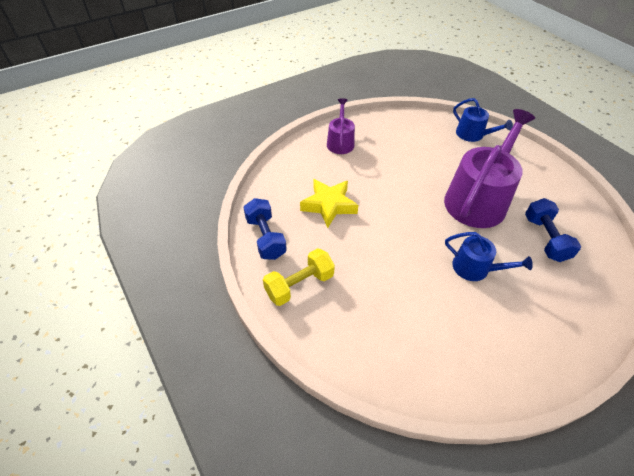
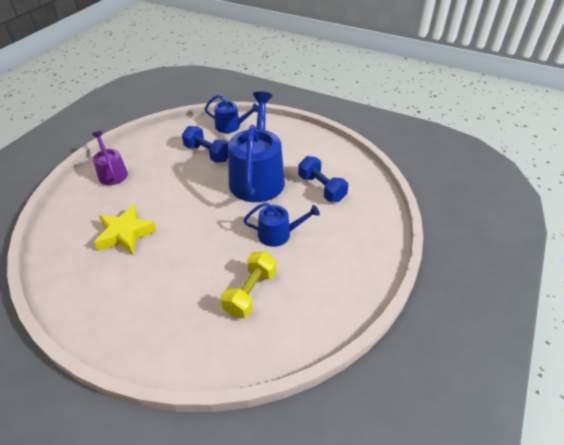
camera: 30 degrees left, 5 degrees down
blue dumbbell [243,198,287,260] -> blue dumbbell moved to [182,126,229,163]
yellow dumbbell [263,248,335,306] -> yellow dumbbell moved to [221,252,276,318]
purple watering can [444,109,535,228] -> blue watering can [228,91,285,202]

